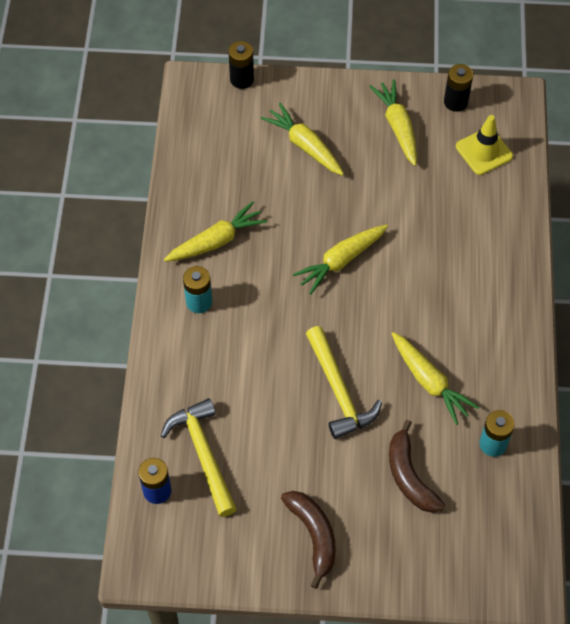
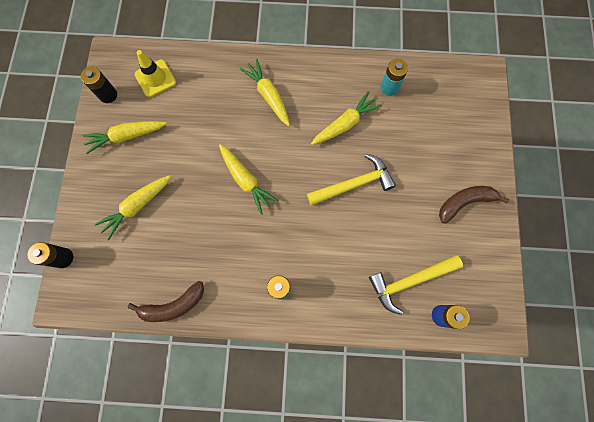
camera: 90 degrees left, 15 degrees up
yellow carrot [164,201,268,262] -> yellow carrot moved to [240,59,290,126]
brown banana [389,420,445,513] -> brown banana moved to [128,281,204,322]

